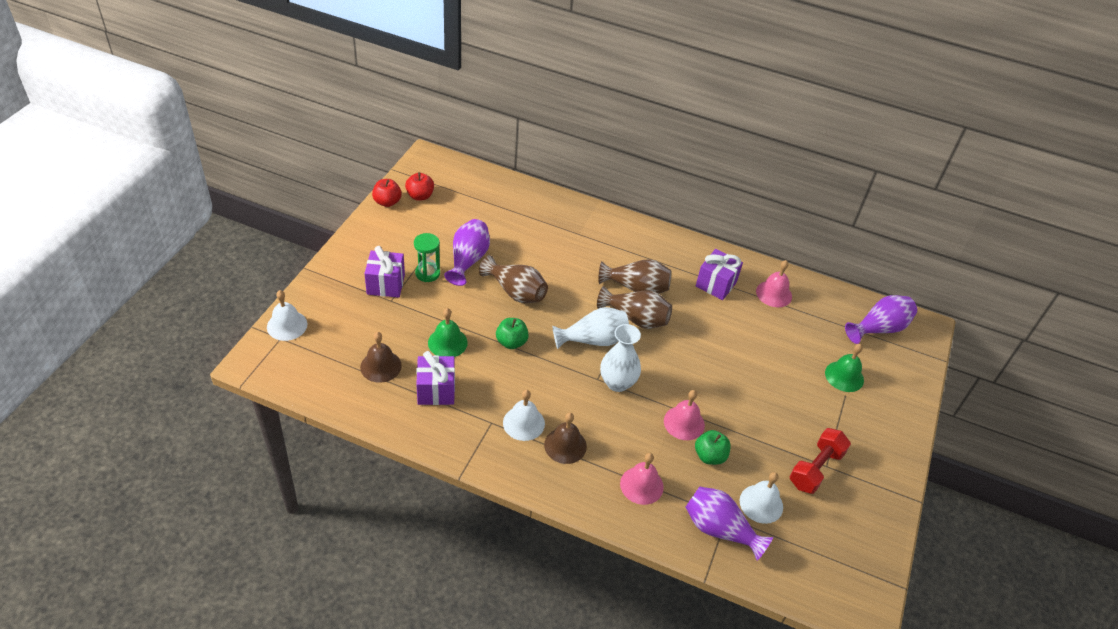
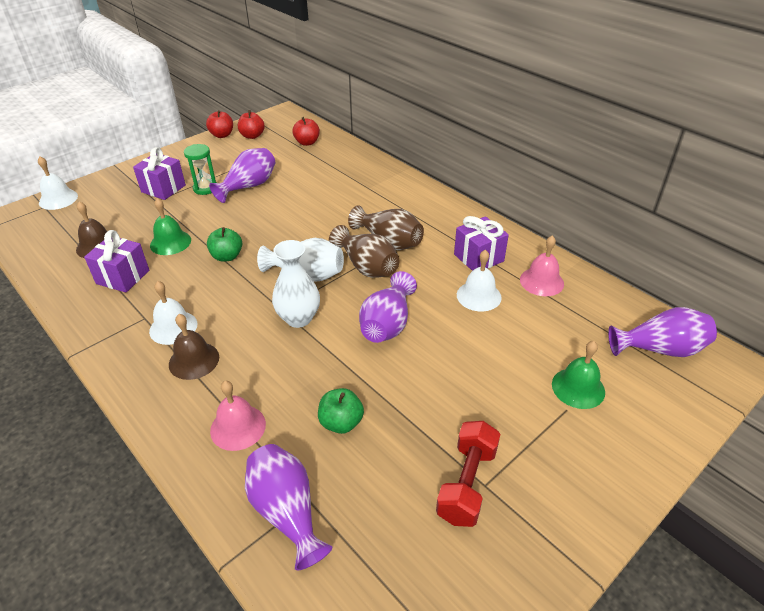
camera: 30 degrees right, 5 degrees down
brown vase [479,255,548,303] -> none
pink bell [664,390,705,440] -> none
white bell [740,472,783,524] -> white bell moved to [457,250,502,311]
red dumbbell [789,428,851,494] -> red dumbbell turned 45 degrees counterclockwise [436,421,500,527]
none -> red apple [292,117,320,146]
none -> purple vase [359,271,417,343]

